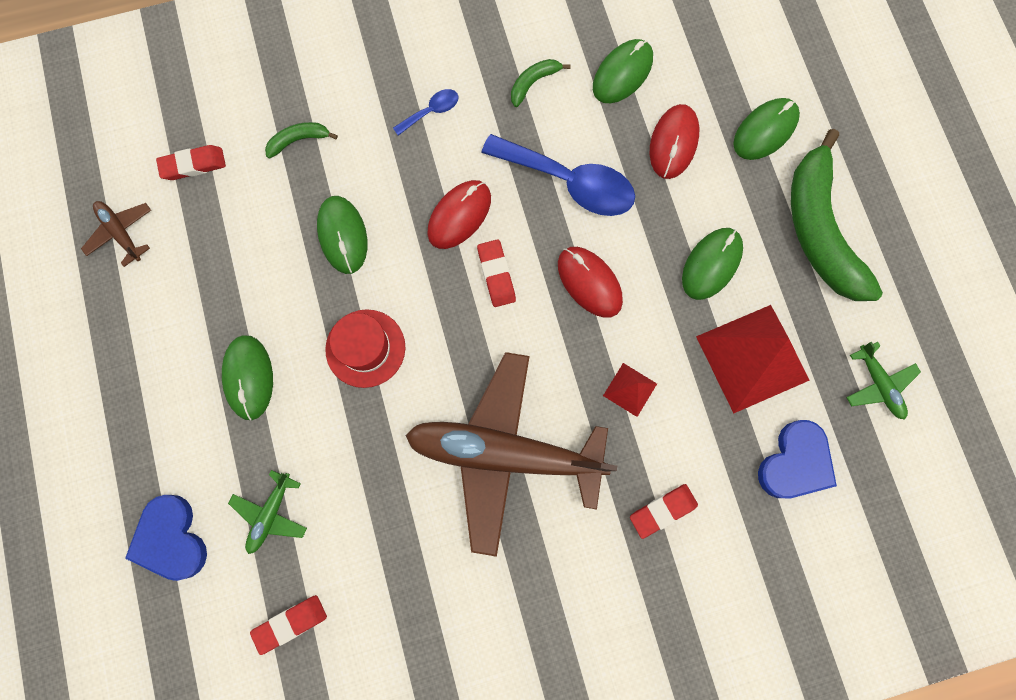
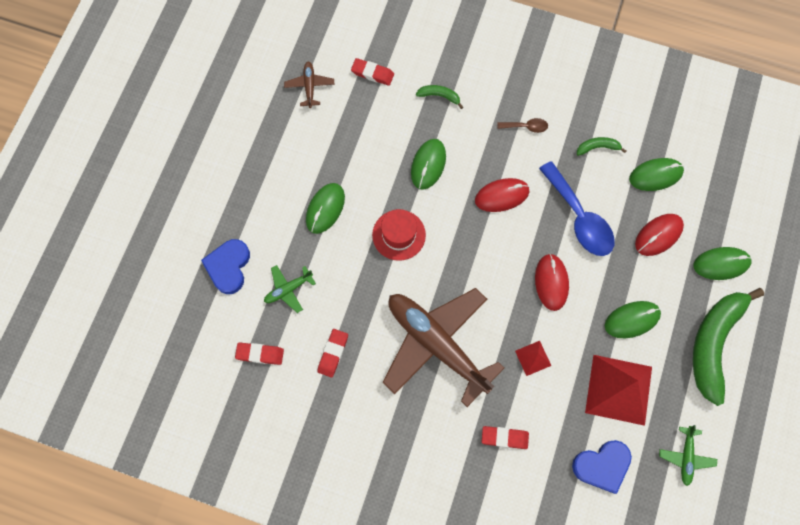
camera: 35 degrees right, 5 degrees down
blue spoon [393,89,458,136] -> brown spoon [497,118,548,133]
red eraser [477,239,516,307] -> red eraser moved to [317,329,348,378]

